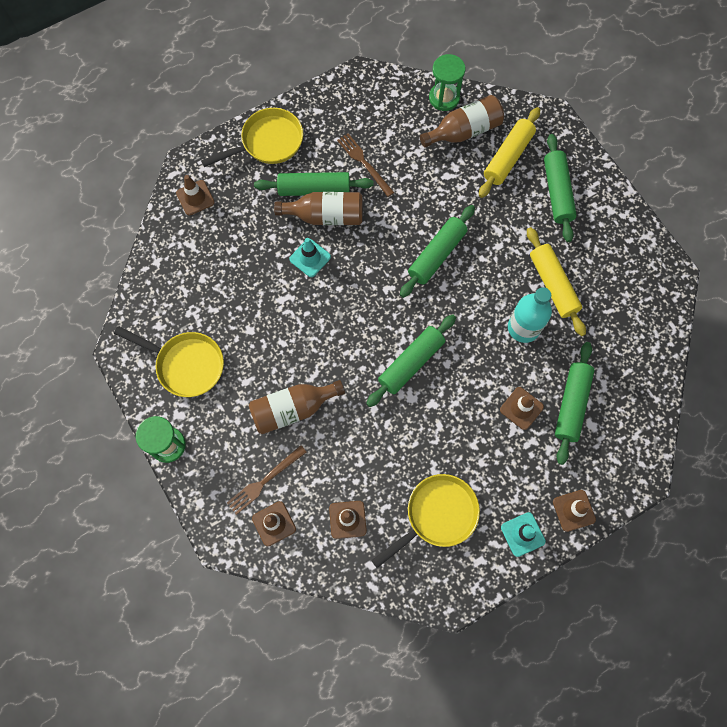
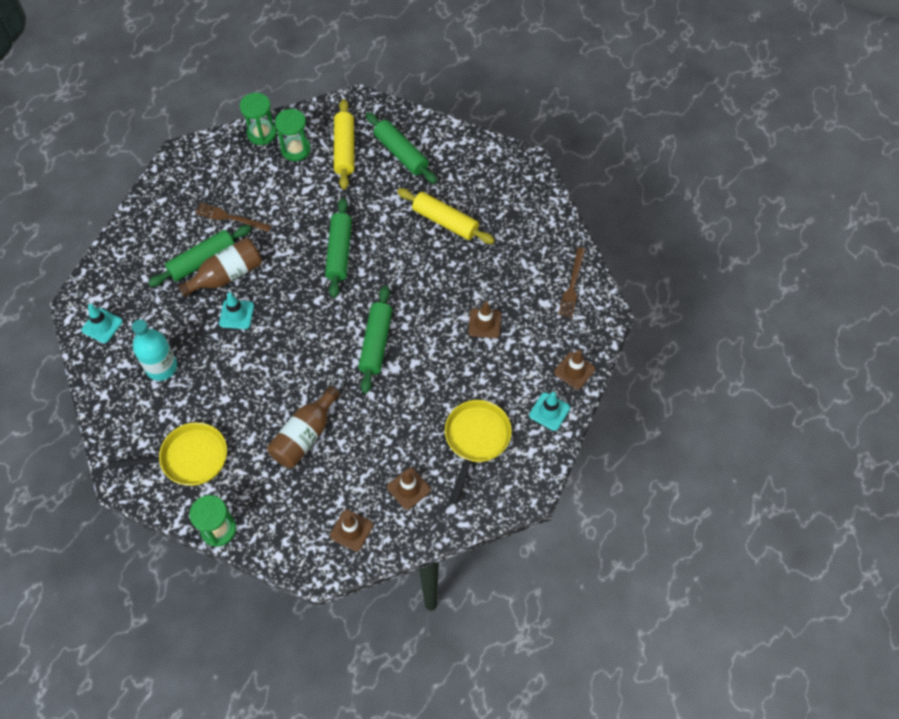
camera: 35 degrees left, 10 degrees down
brown traffic cone [176,175,215,216] -> turquoise traffic cone [82,304,123,343]
yellow pan [201,108,303,167] -> none
brown fork [227,445,306,515] -> brown fork moved to [559,247,586,318]
brown bottle [420,95,504,148] -> green hourglass [275,109,311,161]
turquoise bottle [508,287,552,343] -> turquoise bottle moved to [132,319,177,381]
green rolling pin [555,342,595,465] -> none

